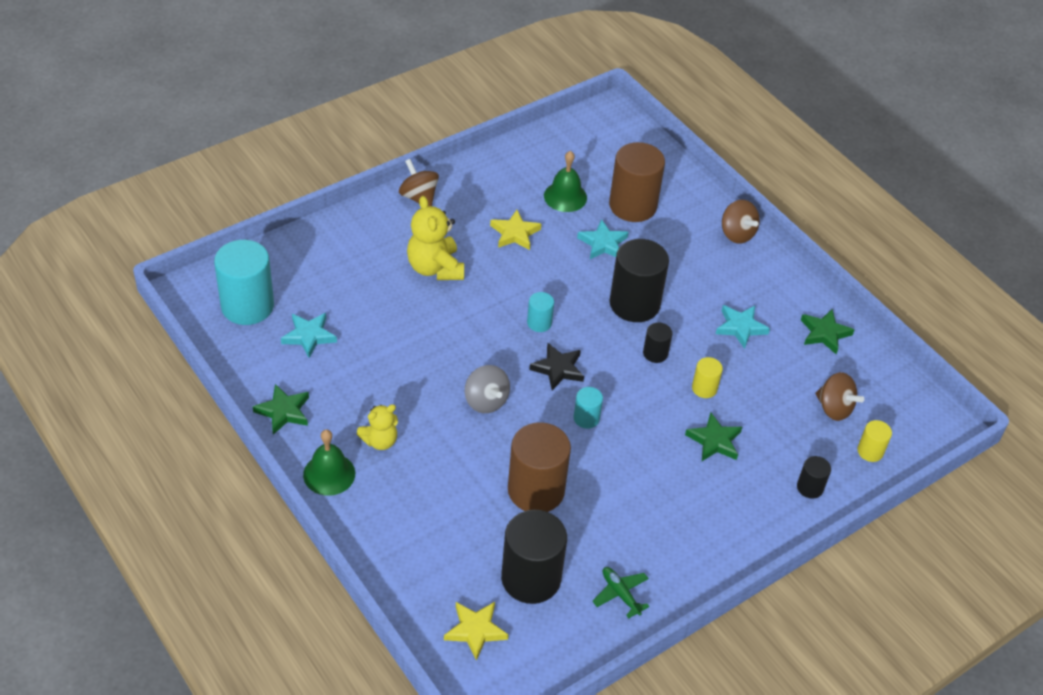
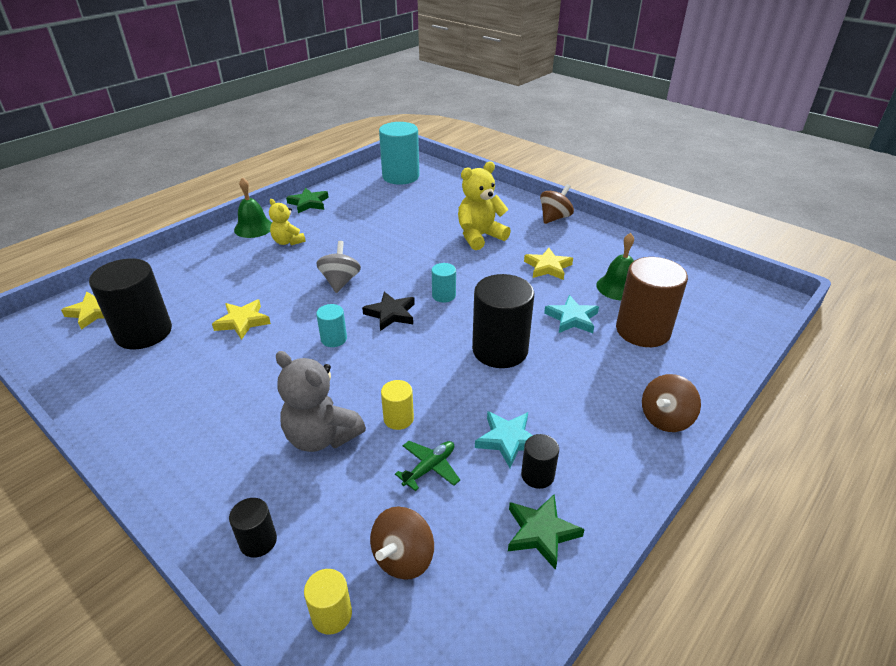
camera: 80 degrees right, 10 degrees down
turquoise star [281,313,337,358] -> none
grey spinning top [465,365,510,413] -> grey spinning top turned 135 degrees clockwise [316,241,361,293]
brown cylinder [508,422,571,512] -> yellow star [212,299,271,340]
green plane [592,567,650,618] -> green plane moved to [395,441,460,491]
black cylinder [643,322,672,363] -> black cylinder moved to [521,434,559,489]
green star [685,413,742,461] -> grey teddy bear [276,351,366,452]

